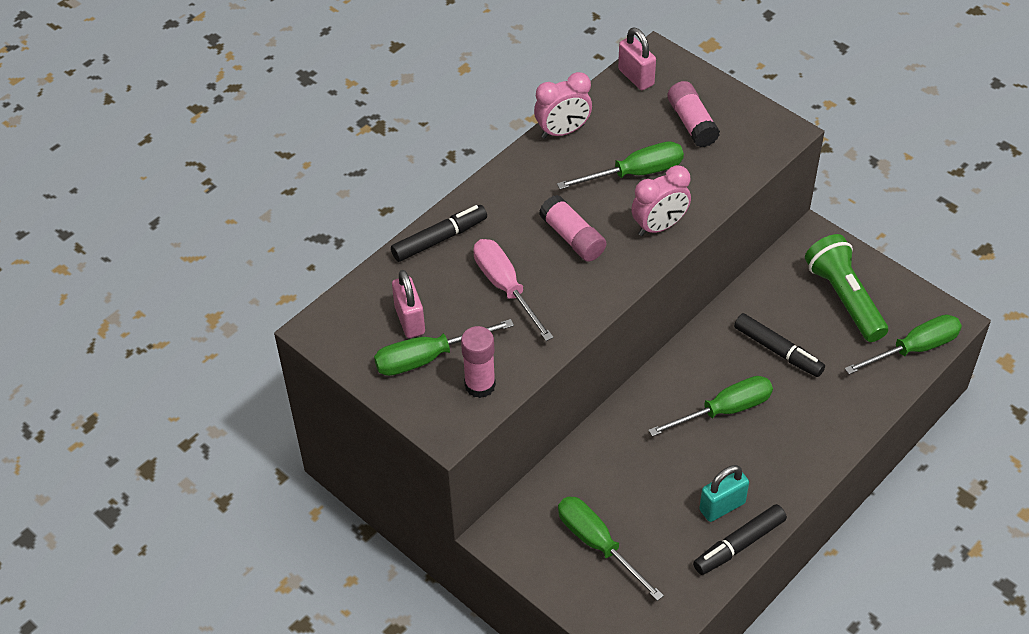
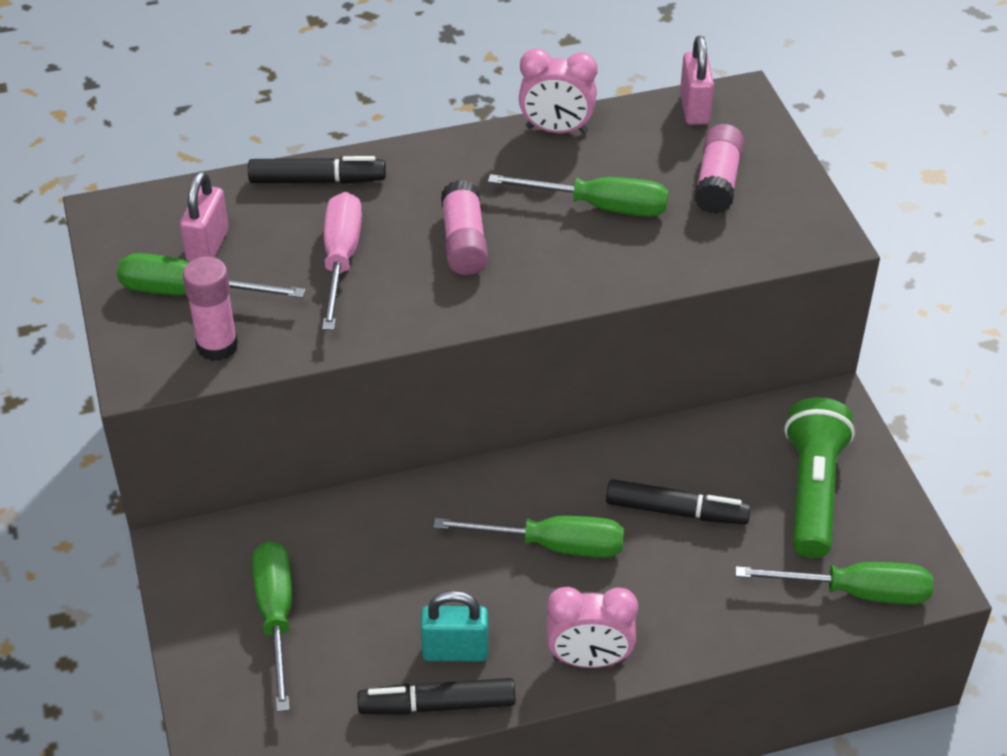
camera: 30 degrees right, 5 degrees down
pink clock [631,165,691,236] -> pink clock moved to [547,587,638,668]
black marker [734,313,825,377] -> black marker turned 60 degrees counterclockwise [606,479,751,524]

